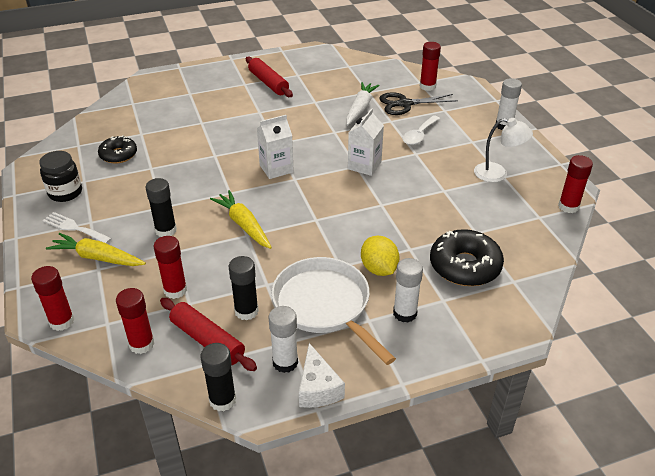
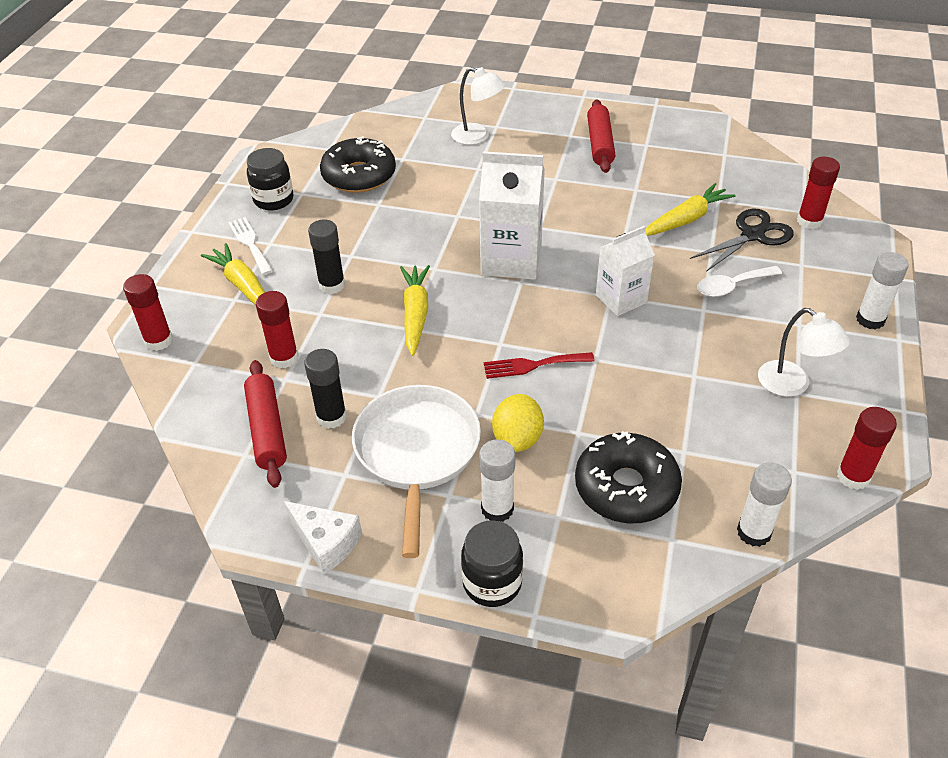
camera: 35 degrees right, 5 degrees up
black donut [98,135,137,164] -> black donut [320,136,396,193], size x1.59
red glue stick [116,288,155,354] -> none
black glue stick [201,343,236,412] -> none
white carton [257,115,294,179] -> white carton [479,151,545,280], size x1.55
white glue stick [269,306,298,373] -> white glue stick moved to [737,462,792,547]
white cheese [299,343,345,408] -> white cheese turned 75 degrees counterclockwise [284,501,362,574]
white carrot [346,82,380,125] -> yellow carrot [645,183,735,236]
black scissors [379,92,458,115] -> black scissors turned 120 degrees clockwise [690,209,794,272]
none -> white lamp [451,67,505,145]
none -> black jar [461,520,523,607]
none -> red fork [484,352,595,379]

